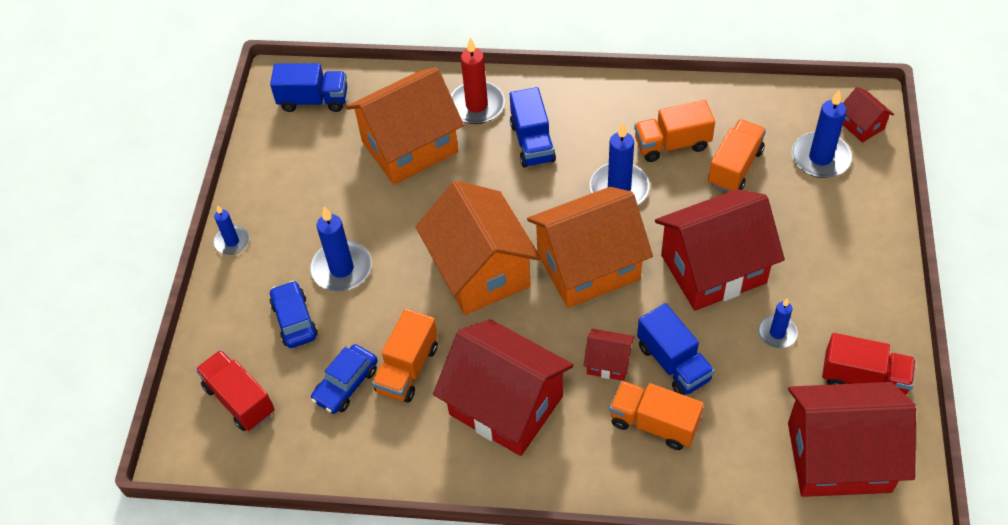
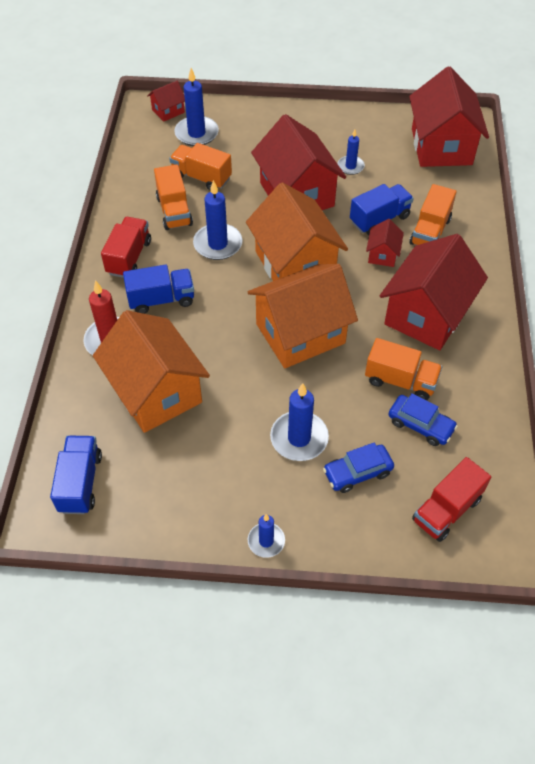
camera: 95 degrees left, 0 degrees up
red truck [822,333,916,395] -> red truck moved to [101,217,151,278]

